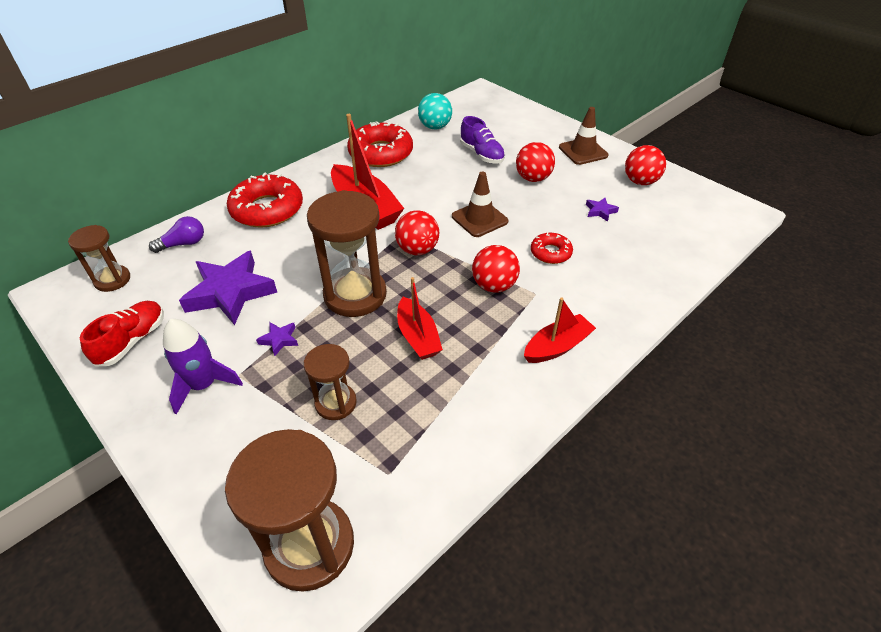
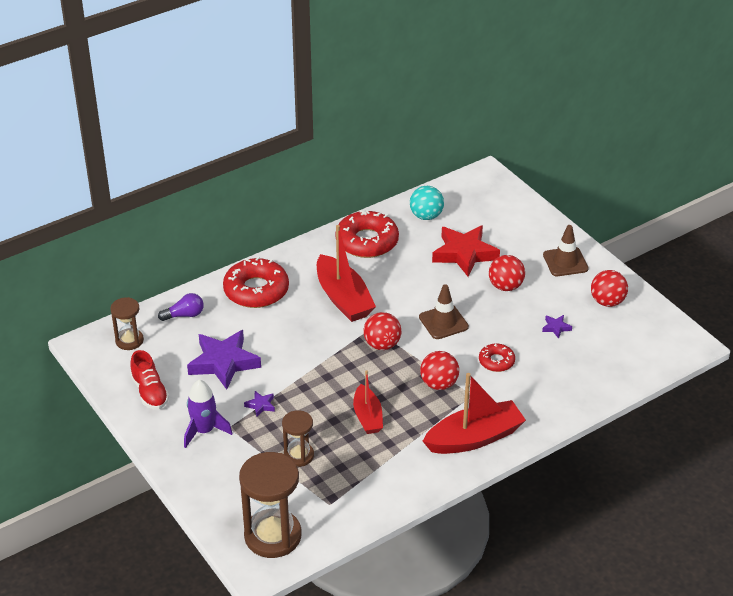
camera: 10 degrees right, 5 degrees down
red shoe [80,301,164,367] -> red shoe turned 120 degrees clockwise [130,350,169,409]
brown hourglass [307,190,387,317] -> none
purple shoe [460,116,505,164] -> red star [432,226,500,277]
red boat [524,297,596,363] -> red boat [423,373,526,454], size x1.63

